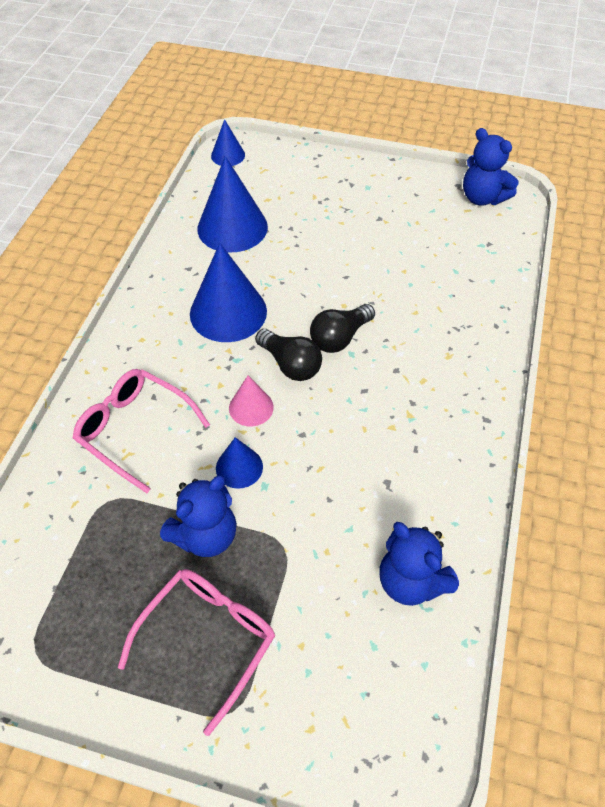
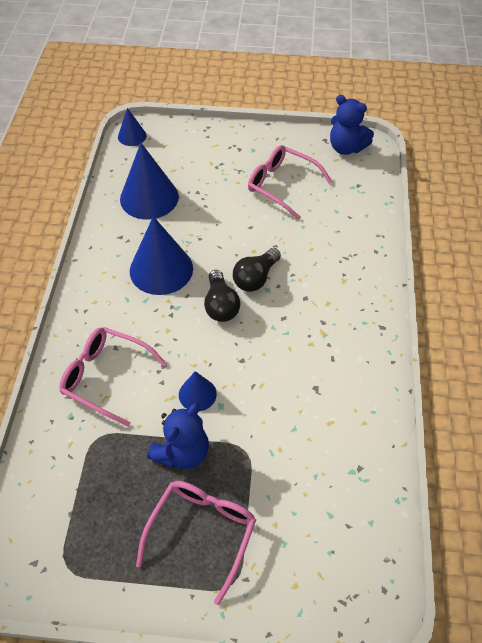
camera: 10 degrees left, 0 degrees up
pink cone [229,376,274,426] -> none
black light bulb [255,329,322,381] -> black light bulb turned 45 degrees clockwise [204,270,240,322]
blue teddy bear [379,522,459,606] -> none
none -> pink glasses [248,145,332,220]

